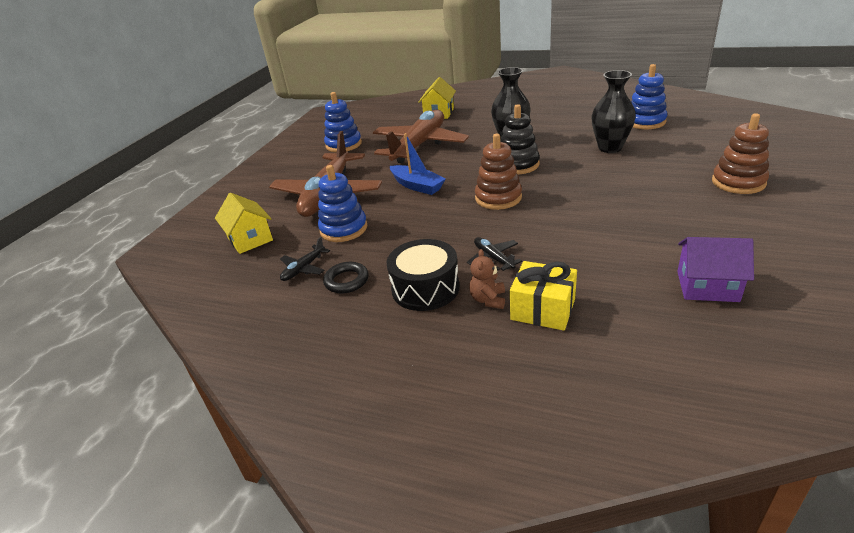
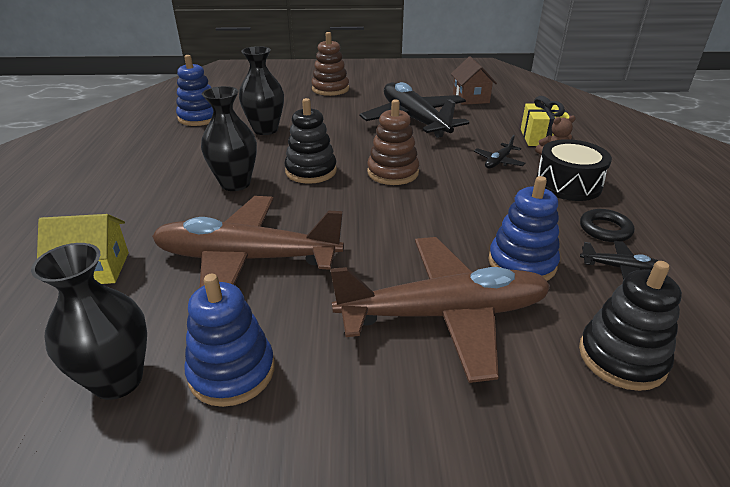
camera: 115 degrees left, 0 degrees up
yellow house [215,193,273,254] -> black stacking toy [579,261,682,391]
blue boat [390,133,446,195] -> none
purple house [677,237,754,302] -> brown house [451,56,497,105]
none -> black vase [31,243,147,400]
none -> black plane [360,82,469,138]

